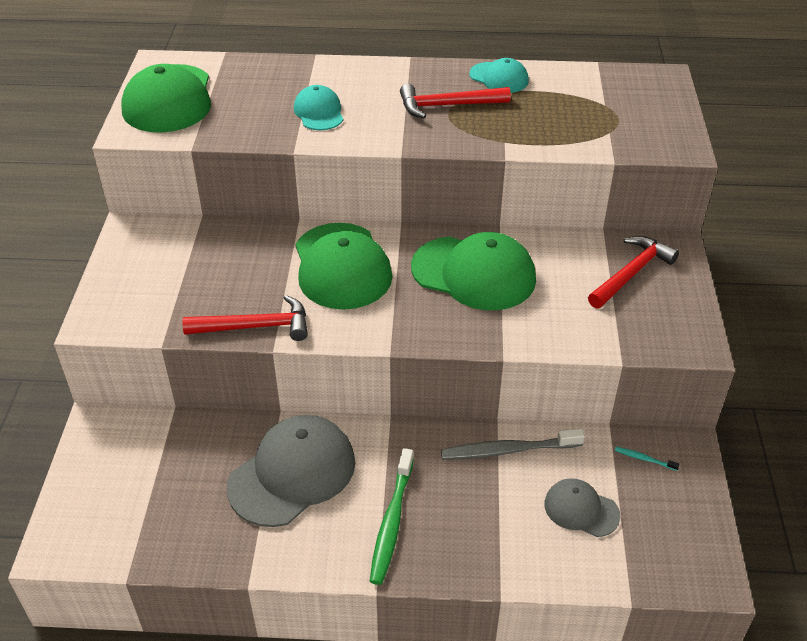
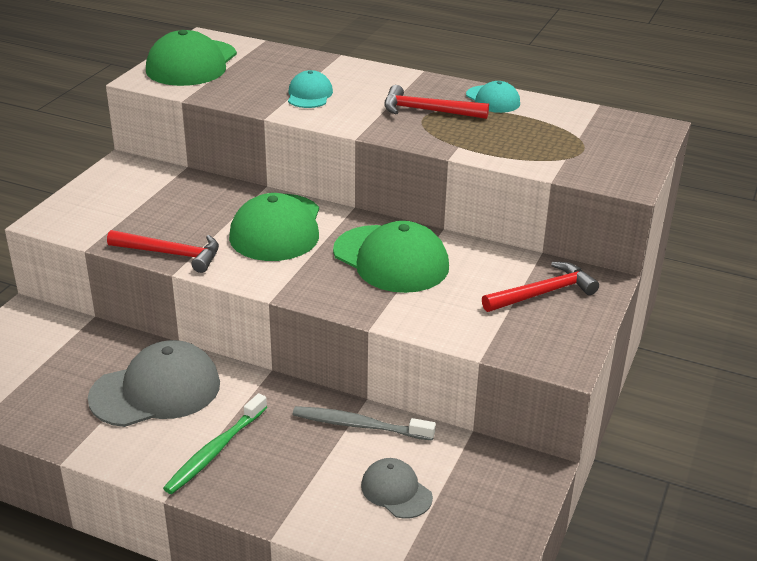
camera: 20 degrees right, 10 degrees down
turquoise toothbrush [615,447,680,471] -> none

